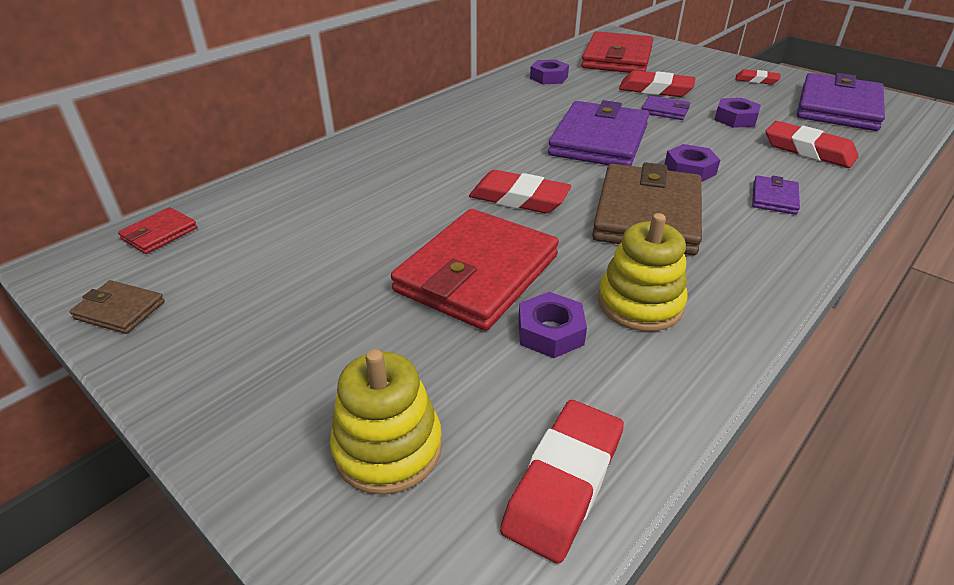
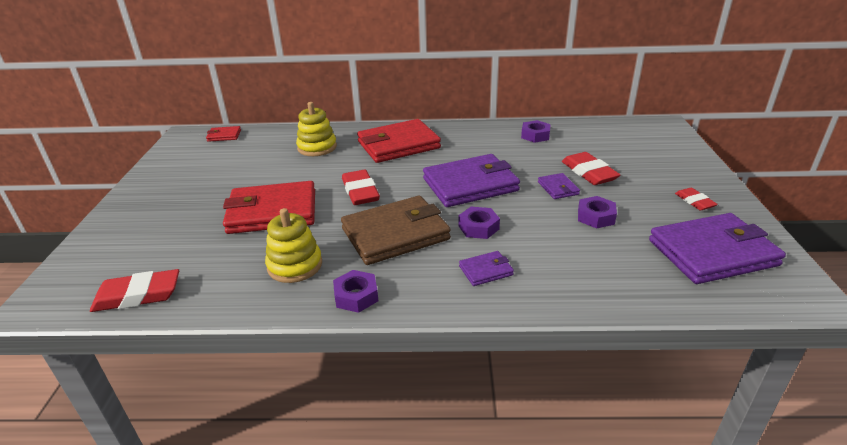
camera: 50 degrees right, 5 degrees down
brown wallet [70,280,165,334] -> none
yellow stacking toy [330,349,442,495] -> yellow stacking toy moved to [296,102,337,156]
purple nut [518,292,587,358] -> purple nut moved to [333,270,378,313]
red wallet [581,31,653,73] -> red wallet moved to [357,119,441,163]
red eraser [766,121,859,168] -> none

